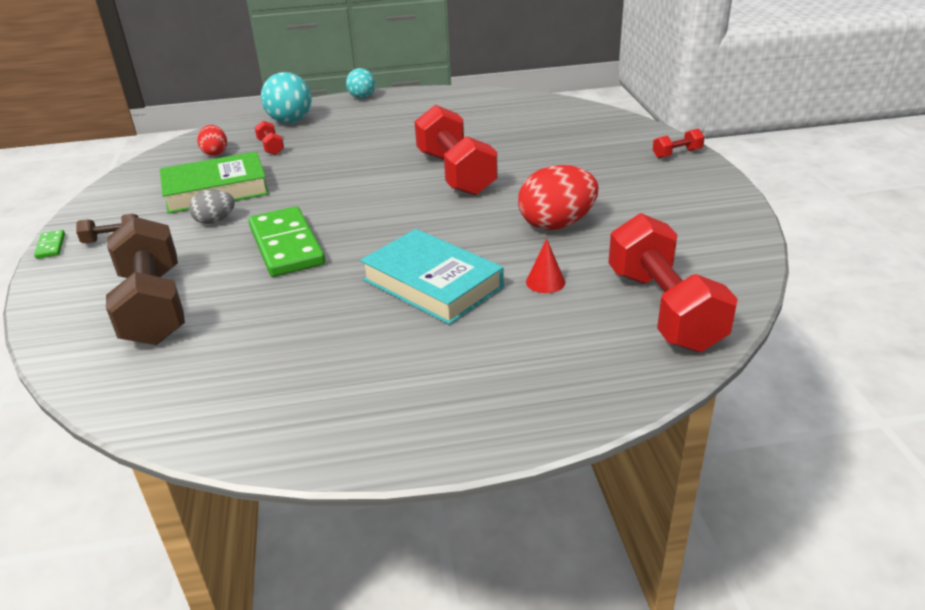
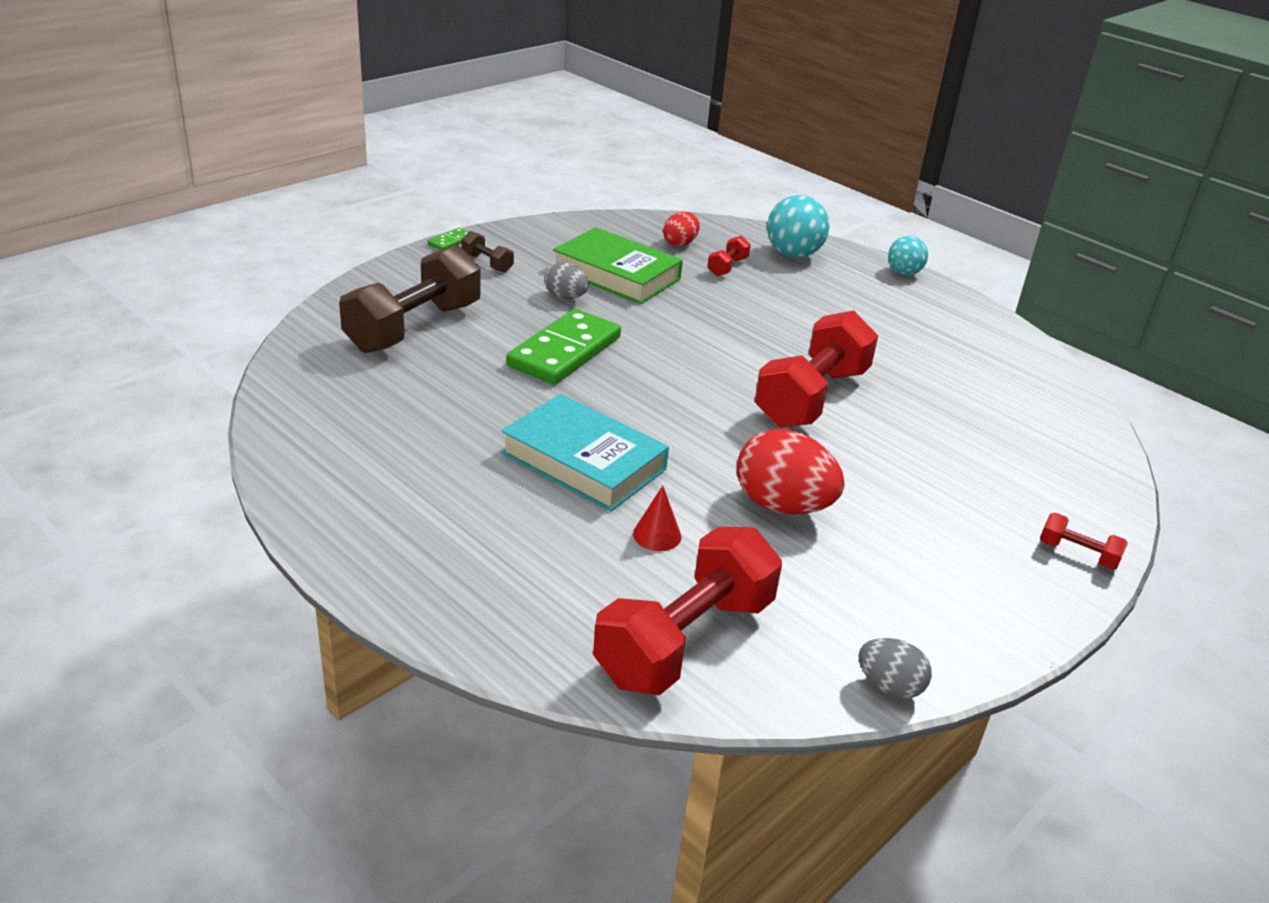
camera: 50 degrees right, 0 degrees up
turquoise book [360,229,504,325] -> turquoise book turned 60 degrees counterclockwise [501,394,669,511]
none -> grey egg [858,638,932,699]

